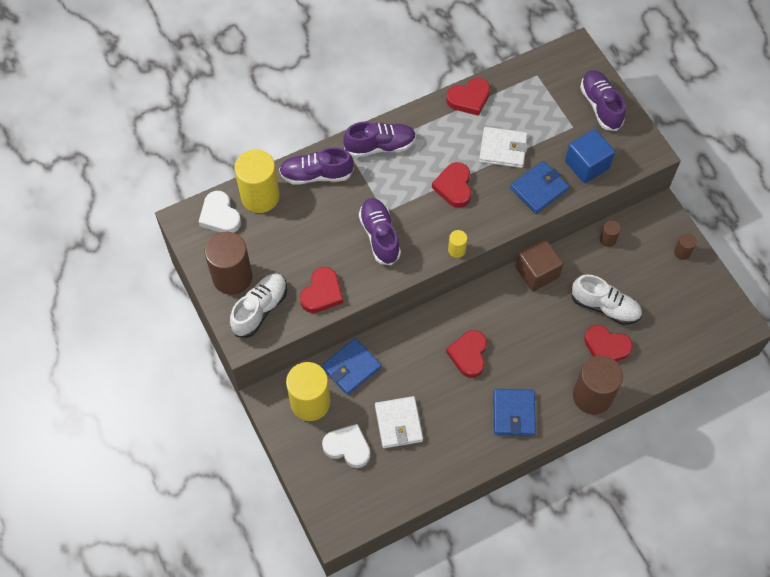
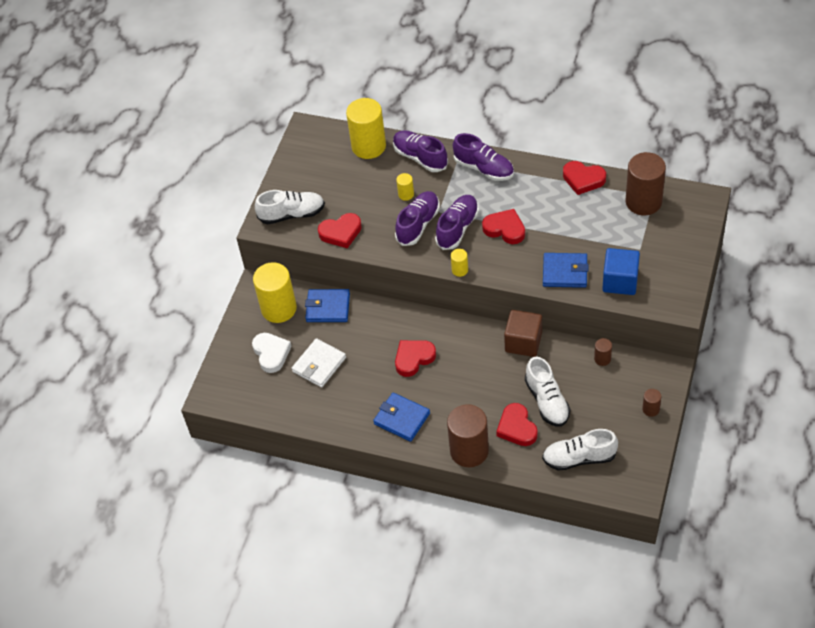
camera: 50 degrees right, 10 degrees down
white heart [199,191,241,233] -> none
brown cylinder [204,232,252,295] -> brown cylinder moved to [626,152,666,215]
red heart [432,162,471,208] -> red heart turned 75 degrees clockwise [482,209,525,244]
white wallet [479,127,528,168] -> none
blue wallet [493,389,536,436] -> blue wallet turned 75 degrees clockwise [373,393,430,442]
purple shoe [580,70,626,131] -> purple shoe moved to [435,195,479,250]
none -> yellow cylinder [396,173,414,201]
none -> white shoe [542,429,618,471]

